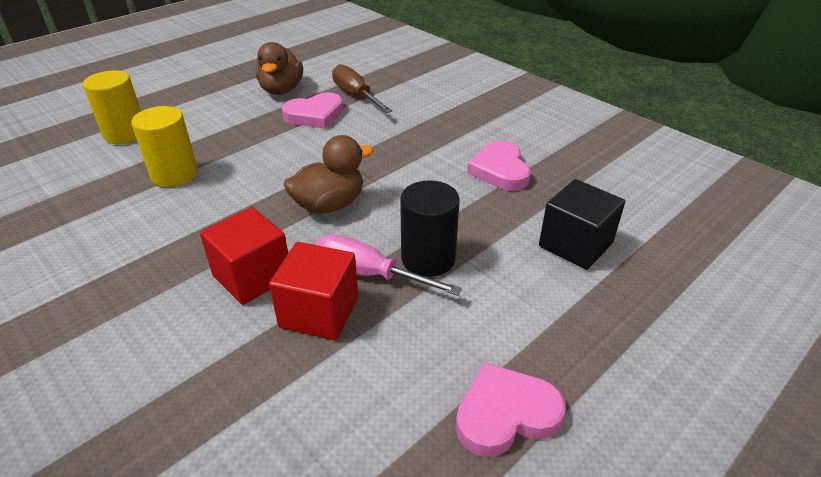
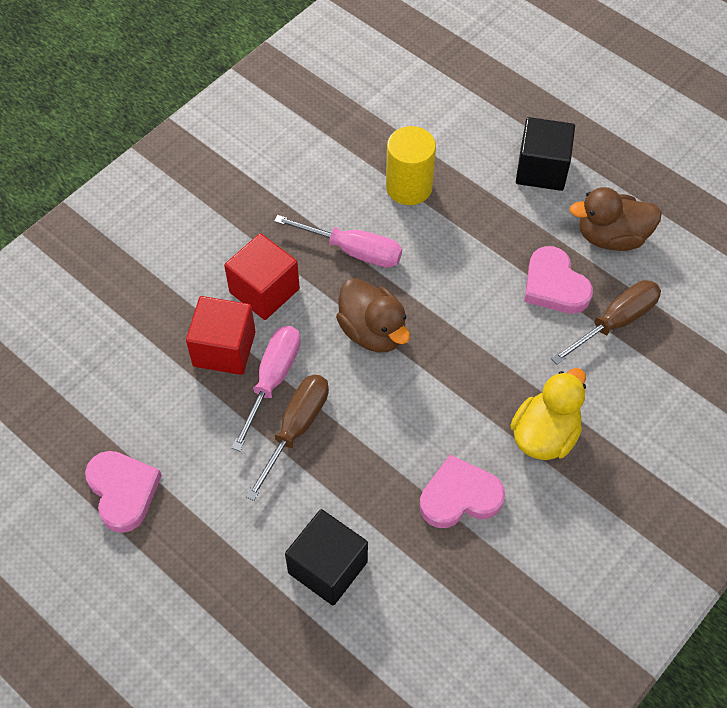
camera: 85 degrees right, 20 degrees up
yellow cylinder [83,70,141,144] -> none
black cylinder [400,180,460,277] -> brown screwdriver [246,374,329,501]
none -> pink screwdriver [274,215,402,268]
none -> yellow duck [510,368,586,460]
none -> black cube [516,117,575,191]

